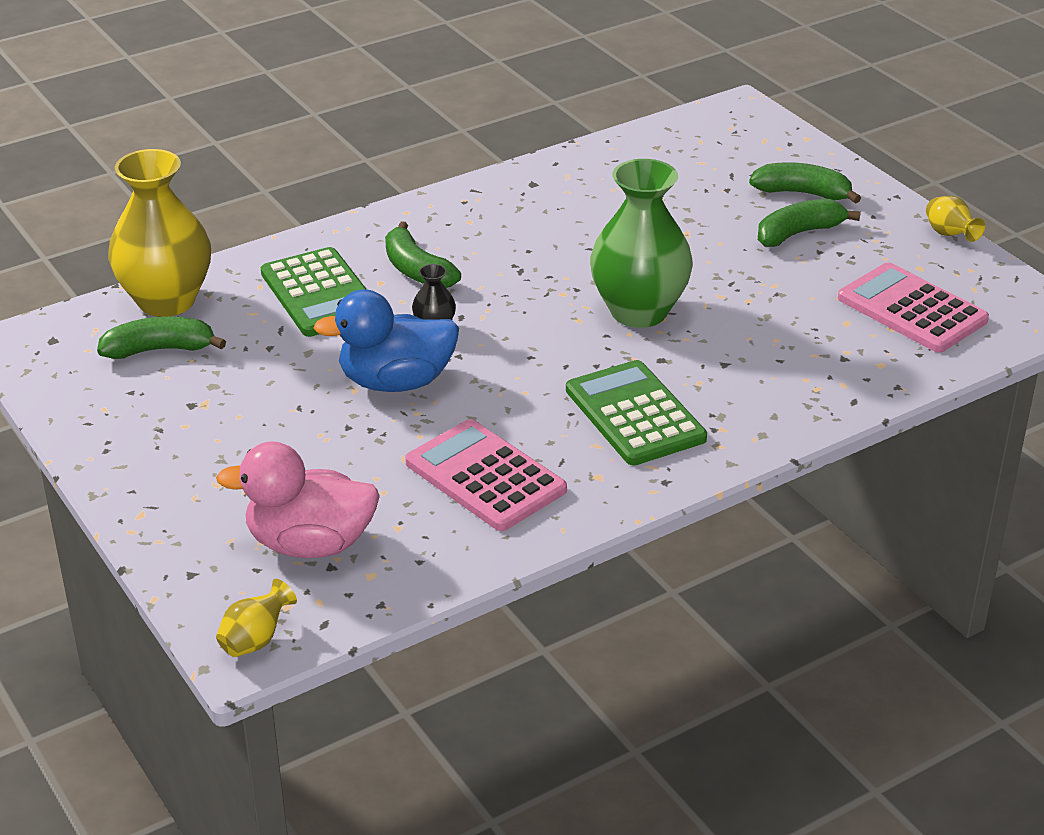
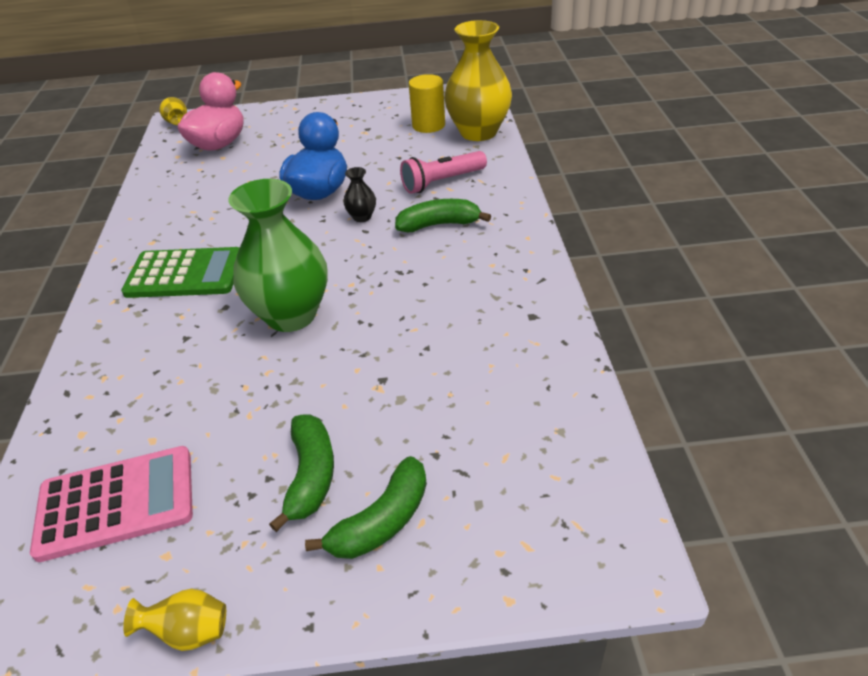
camera: 120 degrees right, 5 degrees up
green banana [97,316,226,359] -> yellow cylinder [409,74,445,133]
green calculator [261,247,366,337] -> pink flashlight [400,151,487,194]
pink calculator [405,419,567,531] -> none

